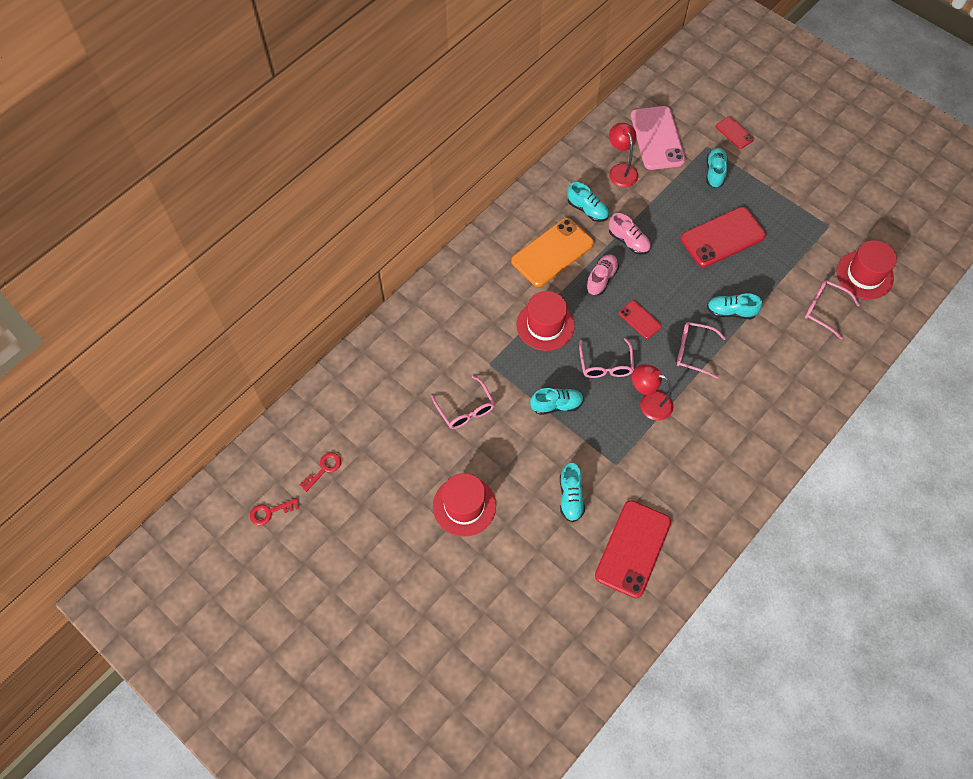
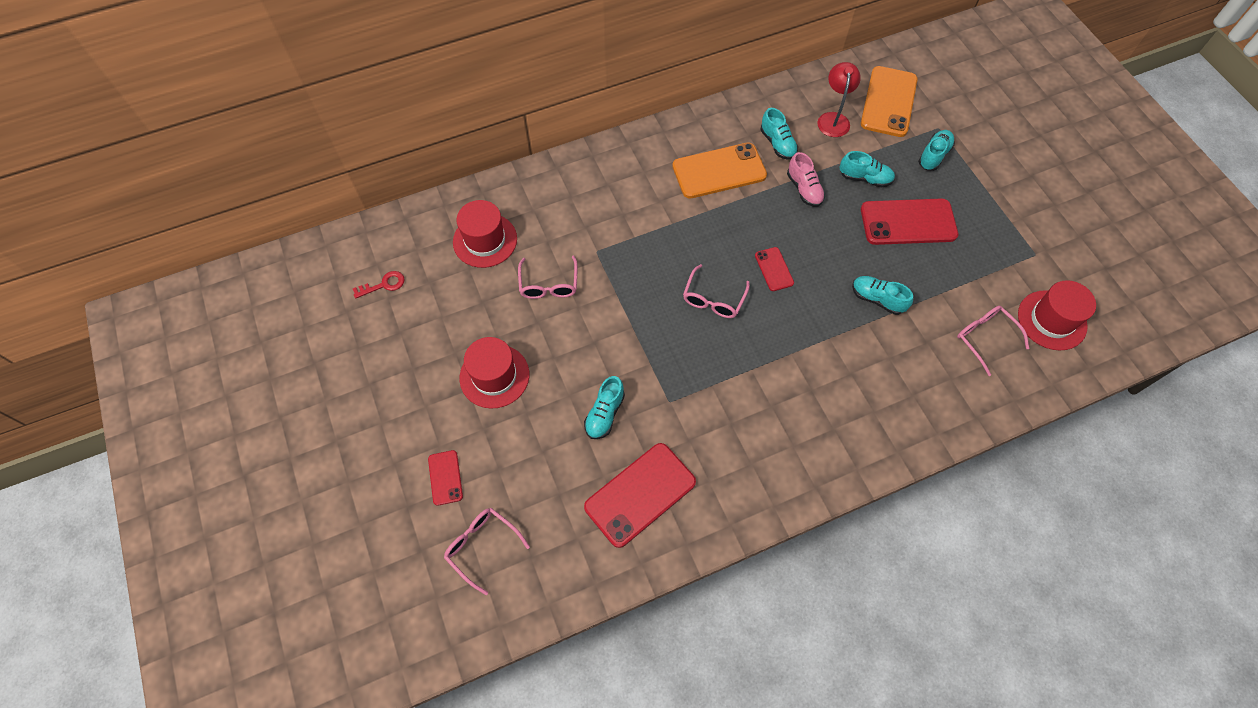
camera: 25 degrees right, 0 degrees up
red key [250,498,299,526] -> none
red hat [517,291,575,351] -> red hat moved to [453,200,517,268]
turquoise shoe [530,388,584,415] -> turquoise shoe moved to [840,151,895,188]
pink shoe [586,254,619,295] -> none
pink phone [631,106,685,170] -> orange phone [861,66,918,137]
red lamp [632,364,673,421] -> none
pink glasses [676,322,726,378] -> pink glasses moved to [444,508,530,595]
red phone [716,117,754,149] -> red phone moved to [428,450,463,506]

